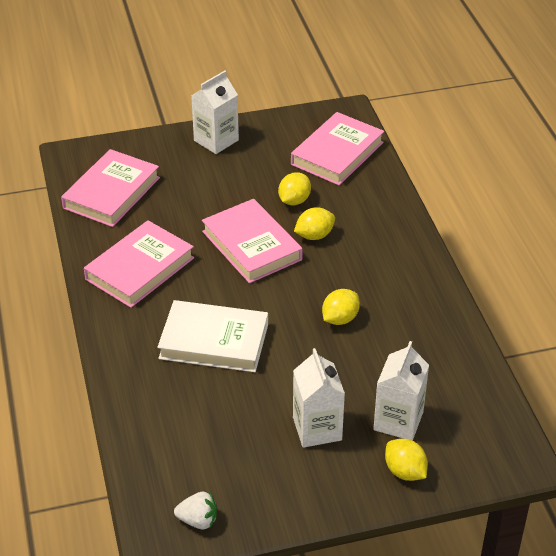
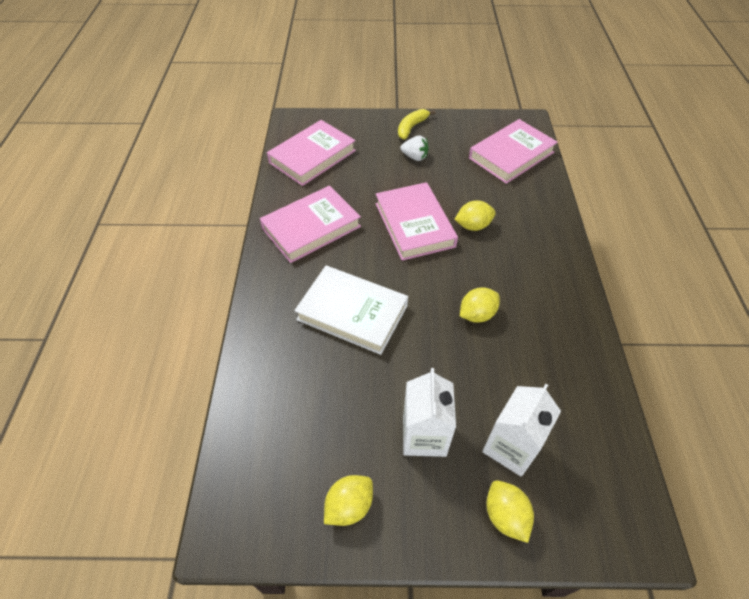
camera: 15 degrees right, 10 degrees up
white strawberry [174,492,217,530] -> white strawberry moved to [400,135,429,161]
white carton [191,71,239,154] -> yellow banana [398,109,436,139]
yellow lemon [278,172,311,205] -> yellow lemon moved to [324,475,373,526]

